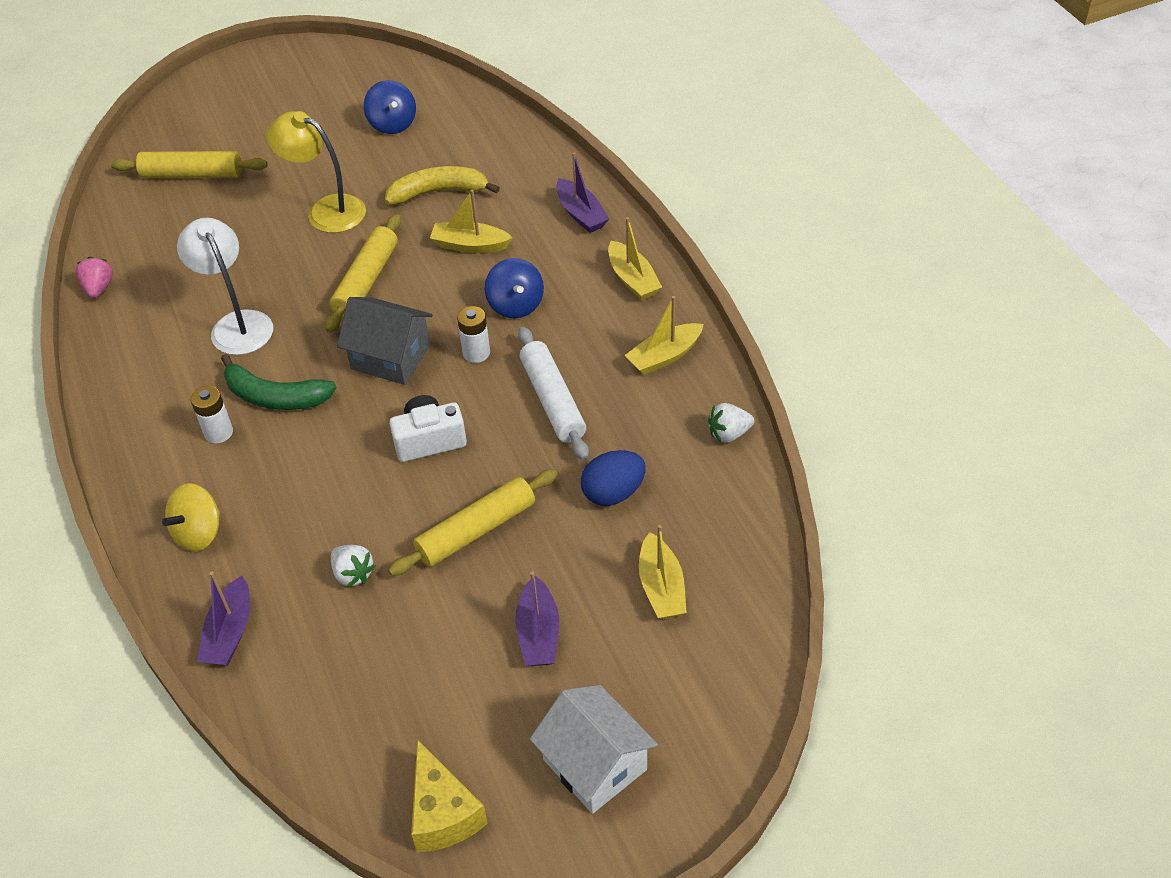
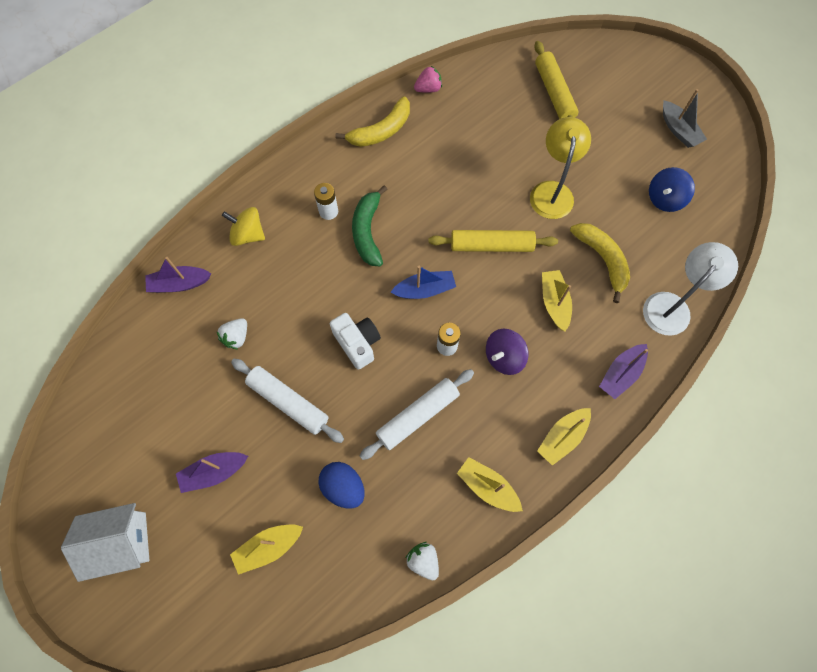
camera: 70 degrees right, 20 degrees up
white lamp [177,218,273,355] -> white lamp moved to [643,242,738,336]
grey house [337,297,433,385] -> blue boat [390,266,456,299]
yellow rolling pin [388,469,558,576] -> white rolling pin [231,359,344,443]
yellow cheese [411,739,488,853] -> none
blue spinning top [485,258,544,319] -> purple spinning top [486,329,528,375]
white house [530,685,658,814] -> white house turned 45 degrees clockwise [61,503,149,582]
none -> yellow banana [335,96,410,147]
none -> grey boat [663,89,707,148]

